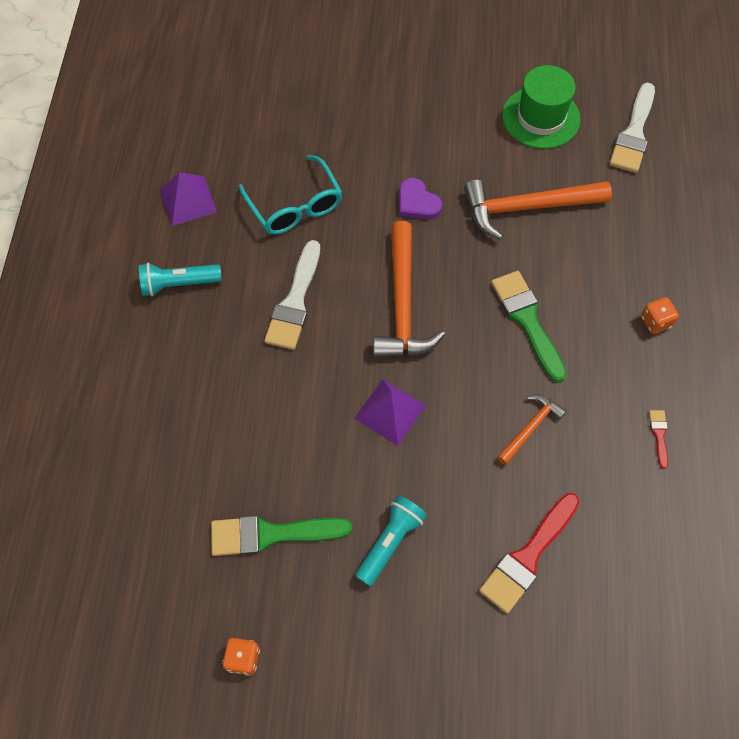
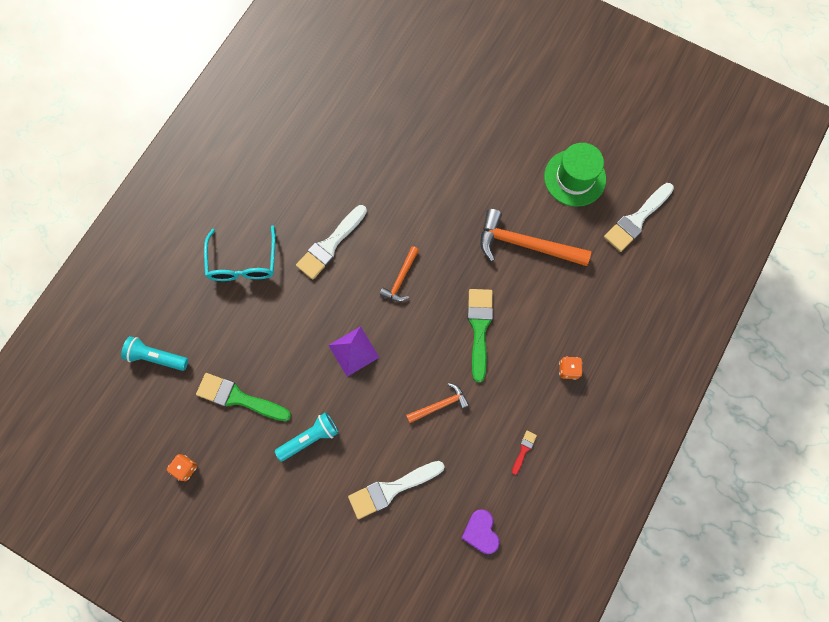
camera: 25 degrees right, 10 degrees up
turquoise flashlight [139,263,222,296] -> turquoise flashlight moved to [121,336,188,371]
purple pyramid [160,172,217,226] -> none
turquoise glasses [239,155,342,235] -> turquoise glasses moved to [204,226,276,281]
orange hammer [373,221,445,358] -> orange hammer [380,246,419,302], size x0.53
purple heart [399,178,442,219] -> purple heart moved to [462,509,500,554]
red brush [479,493,579,614] -> white brush [348,461,445,519]

